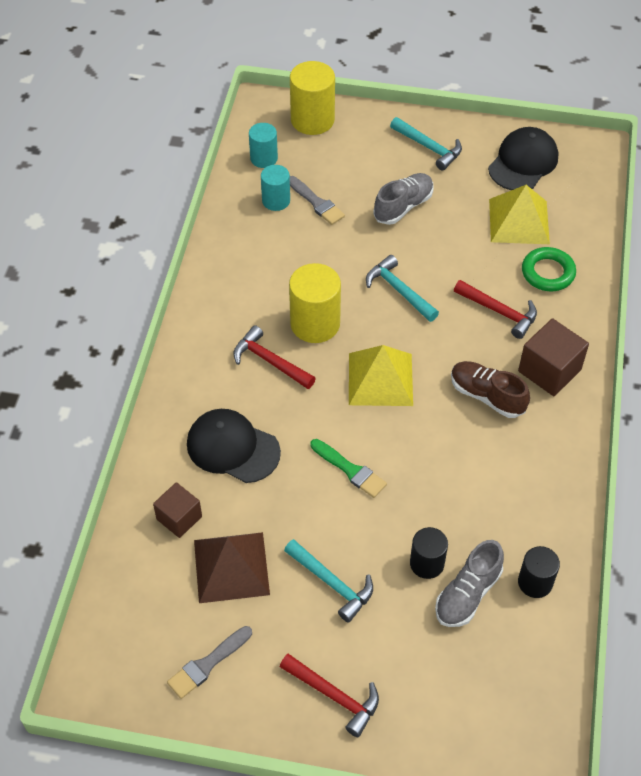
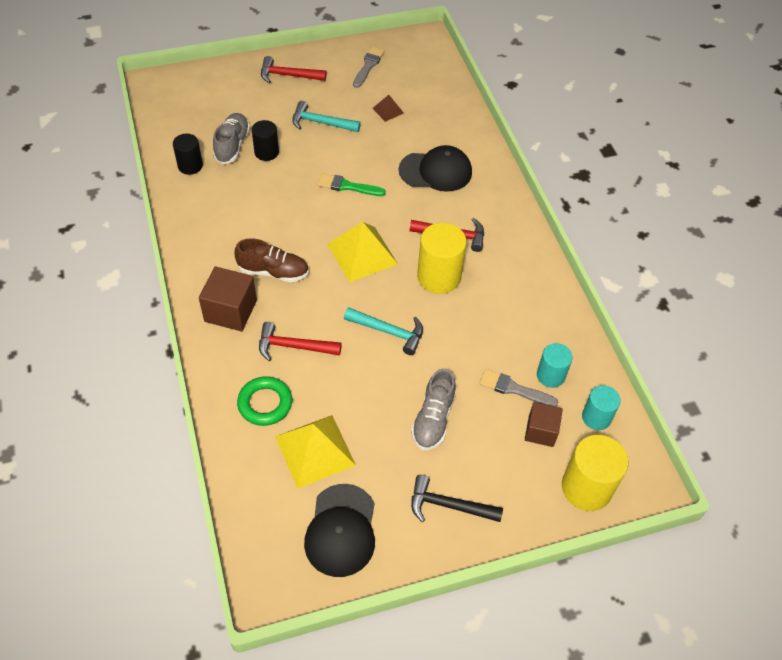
camera: 150 degrees right, 0 degrees up
brown cube [153,482,202,538] -> brown cube moved to [525,402,563,447]
brown pyramid [194,532,270,603] -> brown pyramid [372,95,404,122], size x0.49
turquoise hammer [390,117,462,171] -> black hammer [411,475,503,522]

